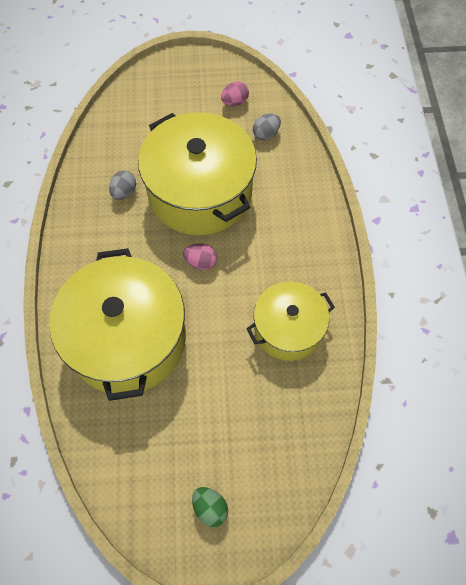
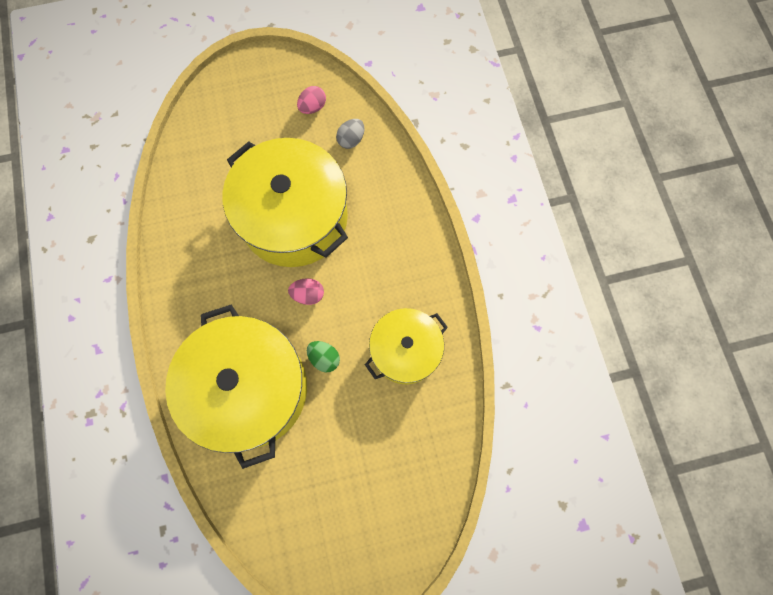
camera: 10 degrees left, 10 degrees up
grey egg [109,171,136,200] -> none
green egg [192,487,228,527] -> green egg moved to [307,341,340,372]

